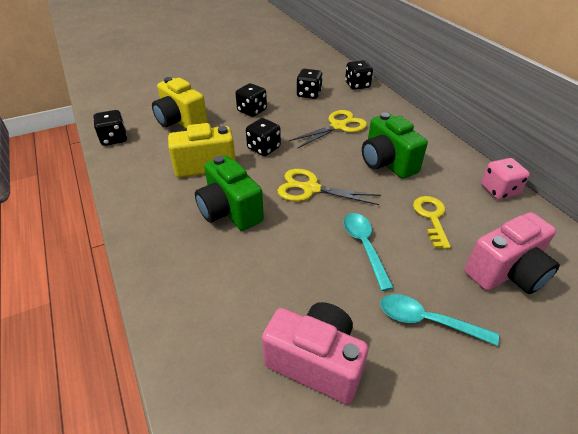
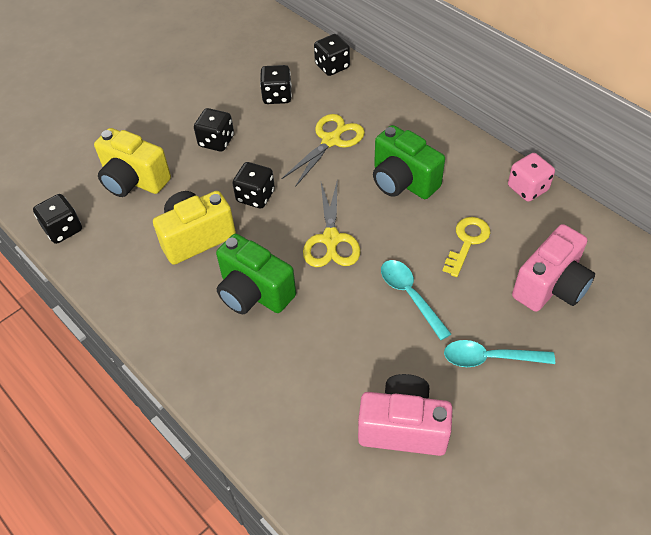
camera: 15 degrees left, 10 degrees up
yellow scissors [277,169,381,205] -> yellow scissors turned 90 degrees counterclockwise [303,179,361,267]
yellow key [413,196,451,249] -> yellow key turned 45 degrees clockwise [443,217,490,277]

